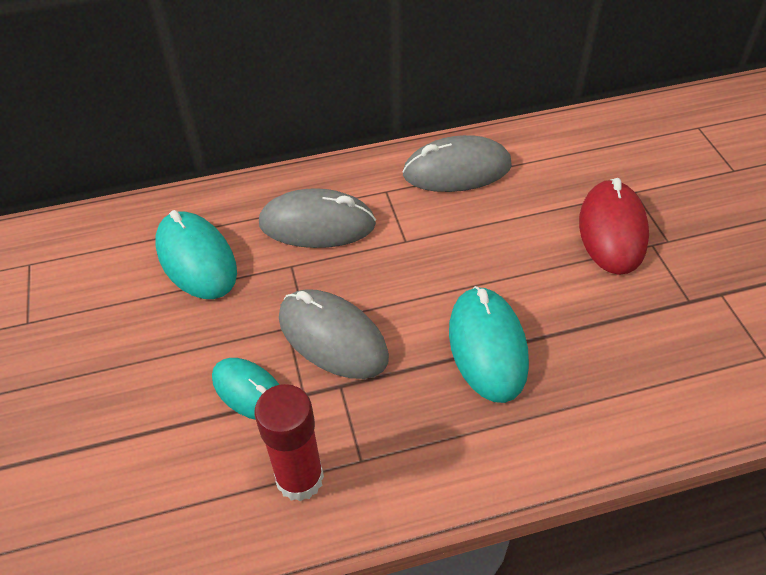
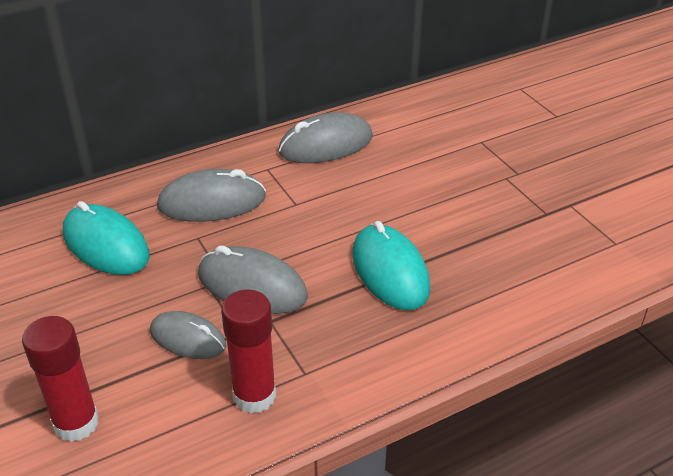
camera: 15 degrees left, 10 degrees down
turquoise mouse [212,358,279,420] -> grey mouse [150,311,226,359]
red mouse [579,178,649,275] -> none
none -> red glue stick [22,316,99,442]

